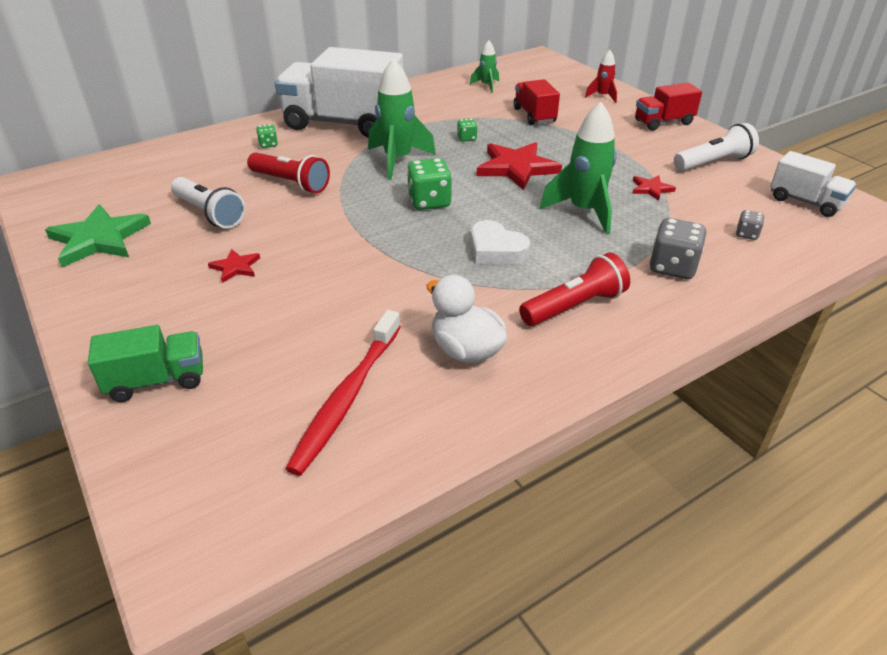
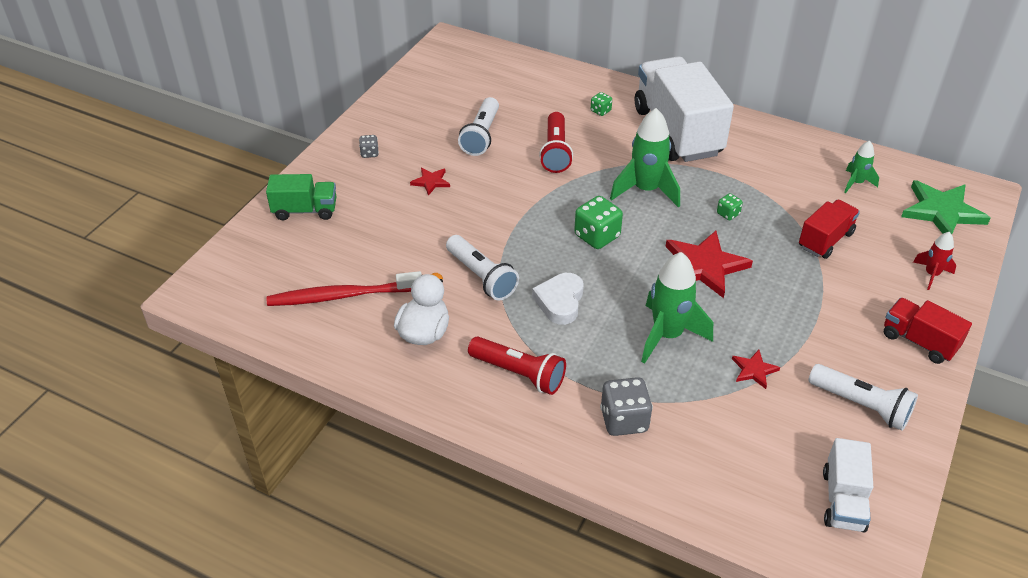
camera: 60 degrees right, 5 degrees up
green star [45,204,151,267] -> green star moved to [901,180,991,234]
green truck [88,325,203,402] -> green truck turned 45 degrees counterclockwise [266,174,337,220]
grey dice [736,210,765,240] -> grey dice moved to [359,135,379,158]
none -> white flashlight [446,235,519,301]

